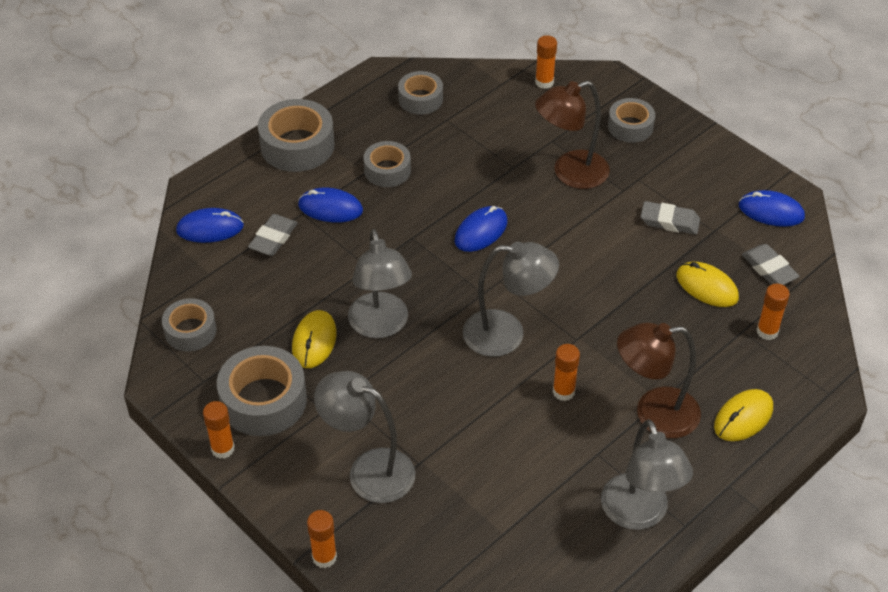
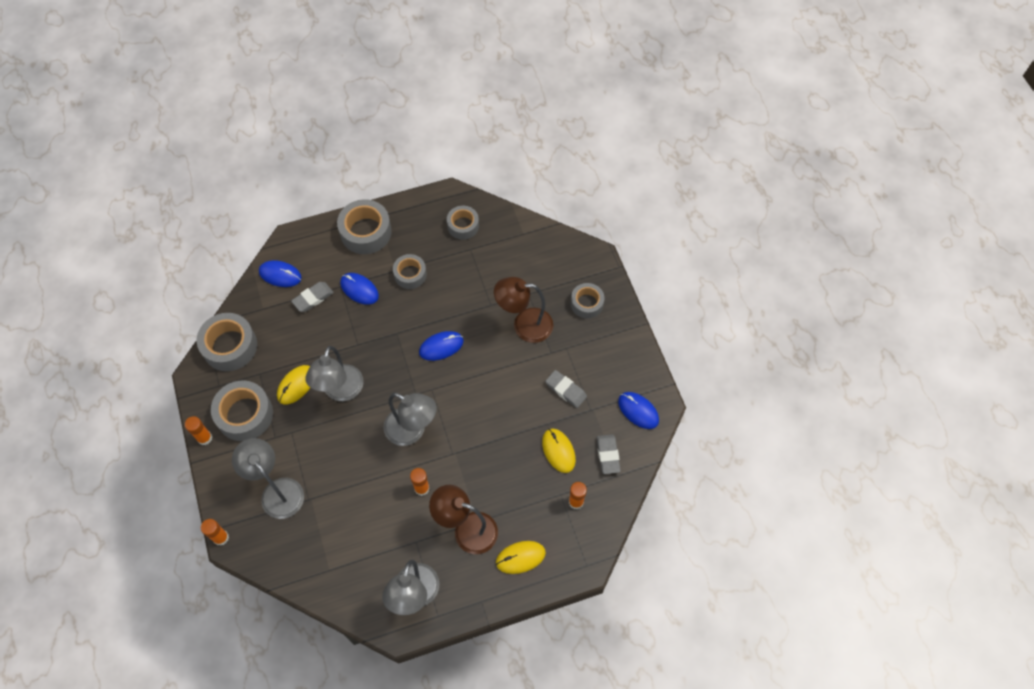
camera: 25 degrees right, 15 degrees up
grey tape [162,298,216,351] -> grey tape [197,313,257,371], size x1.60
orange glue stick [535,35,557,89] -> none

